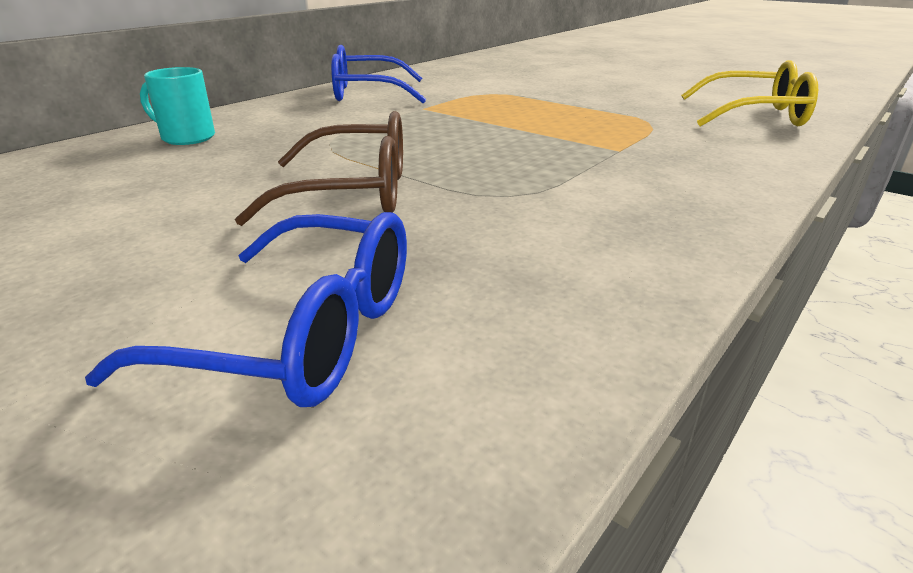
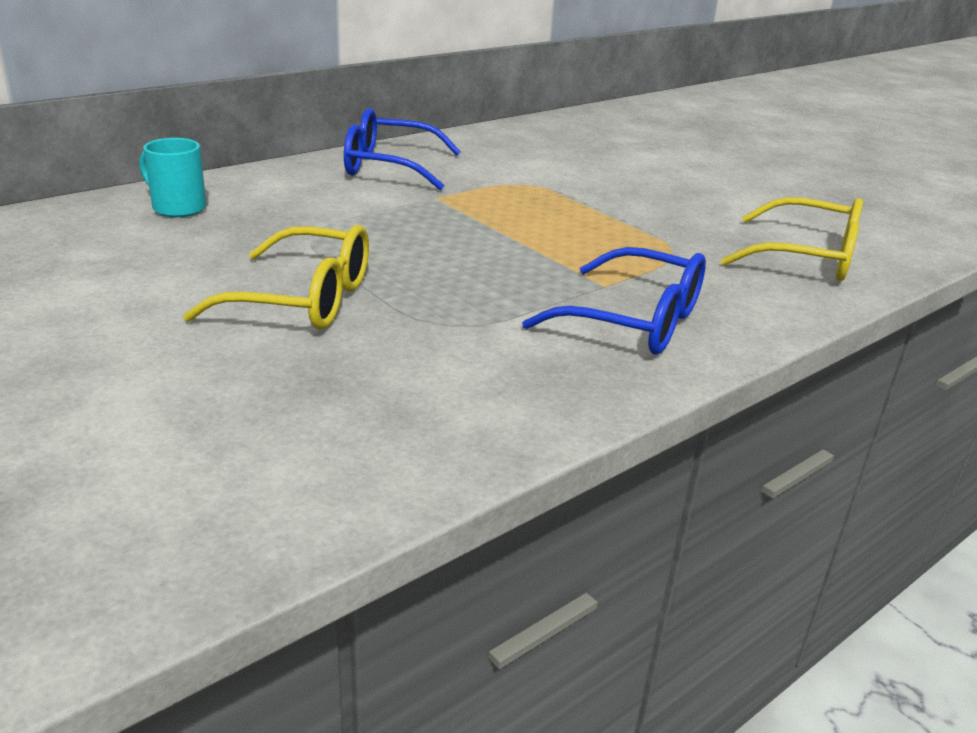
camera: 10 degrees right, 0 degrees up
blue glasses [85,212,407,407] -> blue glasses moved to [522,247,706,354]
brown glasses [235,111,403,226] -> yellow glasses [183,225,369,330]

